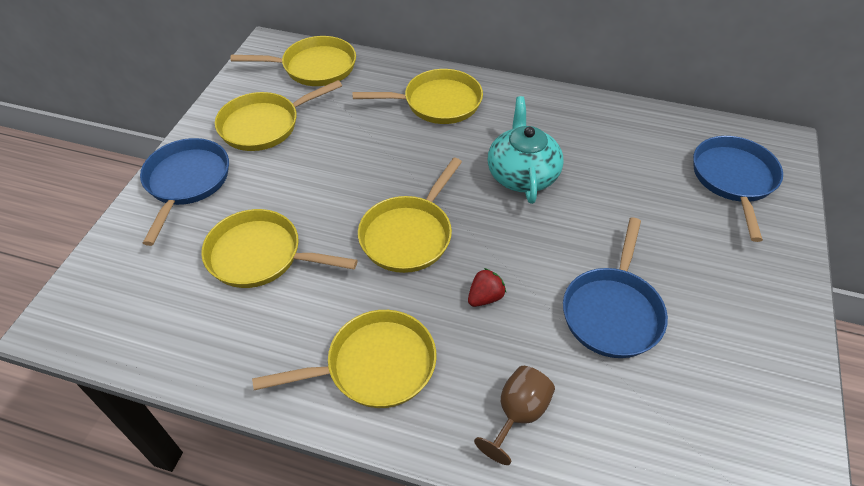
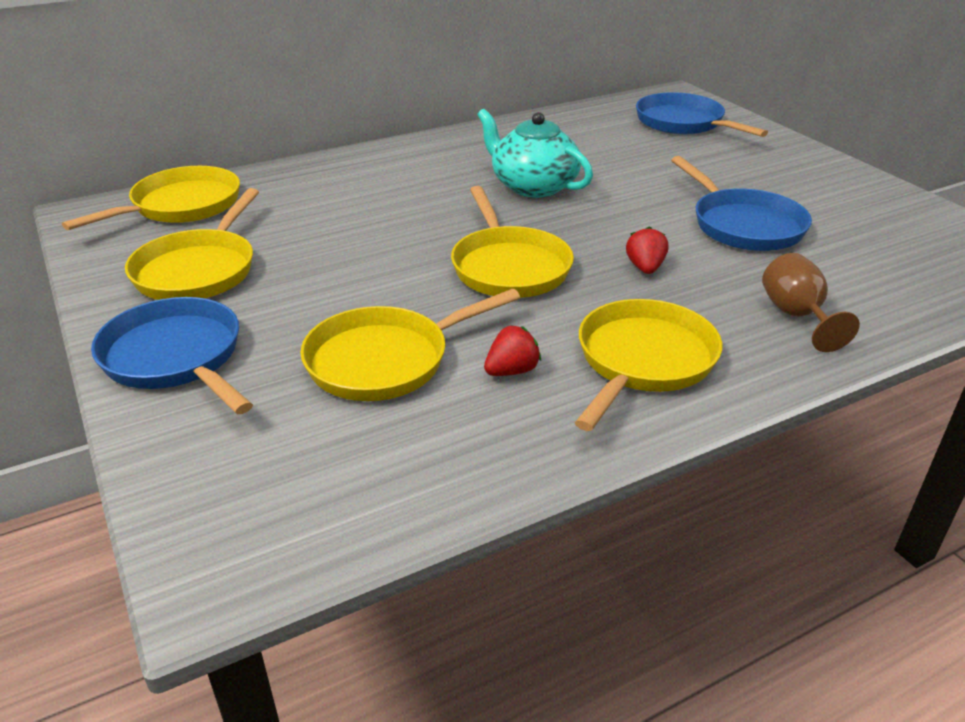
camera: 45 degrees left, 15 degrees down
yellow pan [352,69,483,124] -> none
none -> red strawberry [484,325,541,376]

